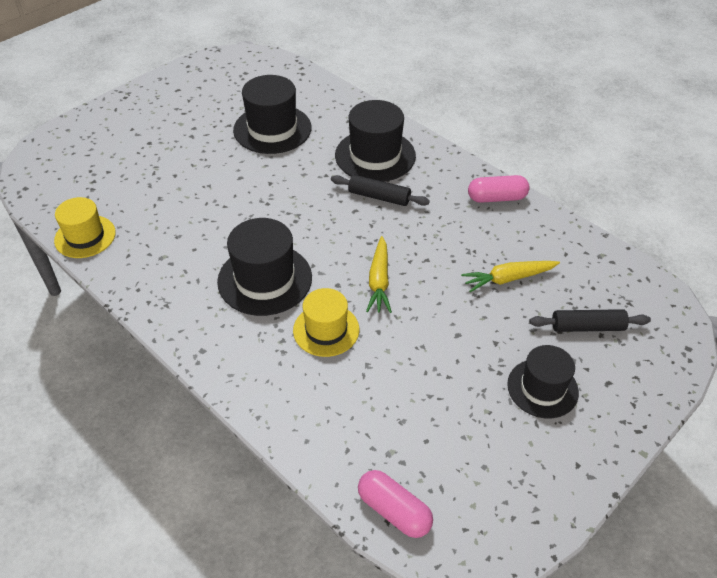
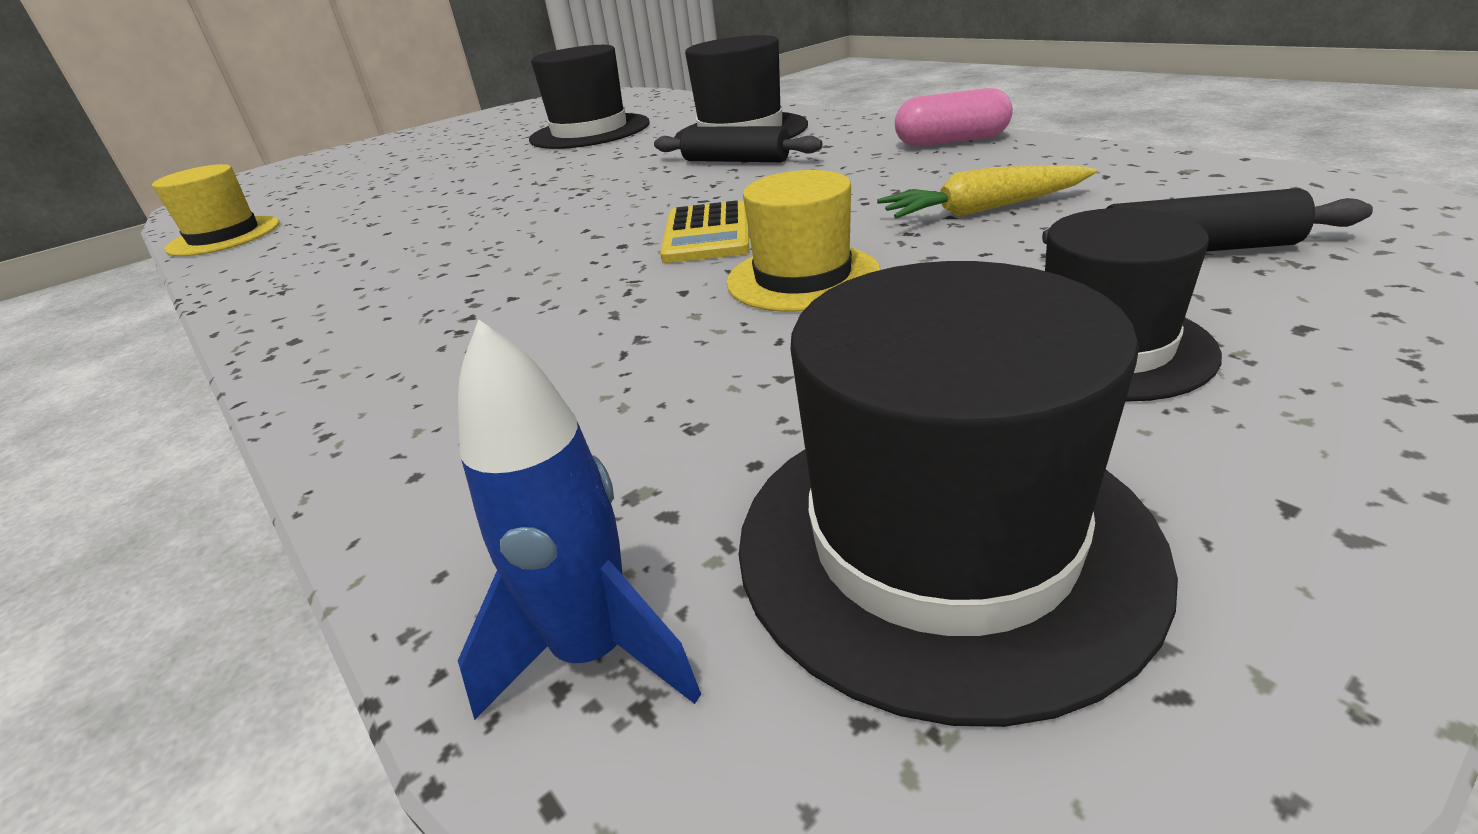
camera: 10 degrees right, 15 degrees down
black hat [217,218,312,316] -> black hat moved to [739,261,1178,727]
yellow hat [293,288,359,357] -> yellow hat moved to [726,170,880,312]
pink capsule [358,470,433,538] -> blue rocket [458,319,701,720]
yellow carrot [366,236,392,313] -> yellow calculator [660,200,750,263]

